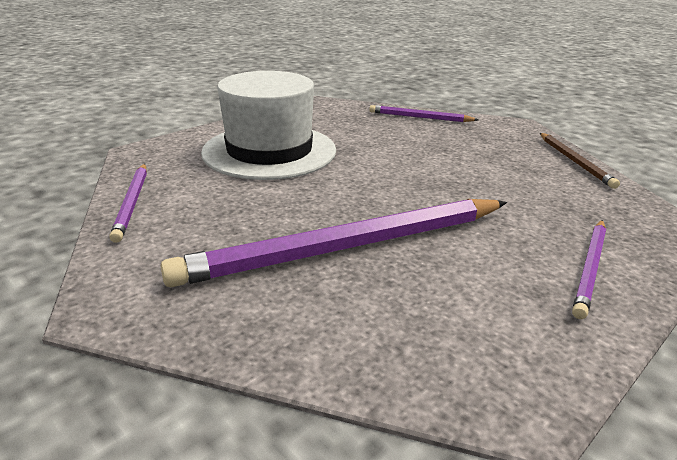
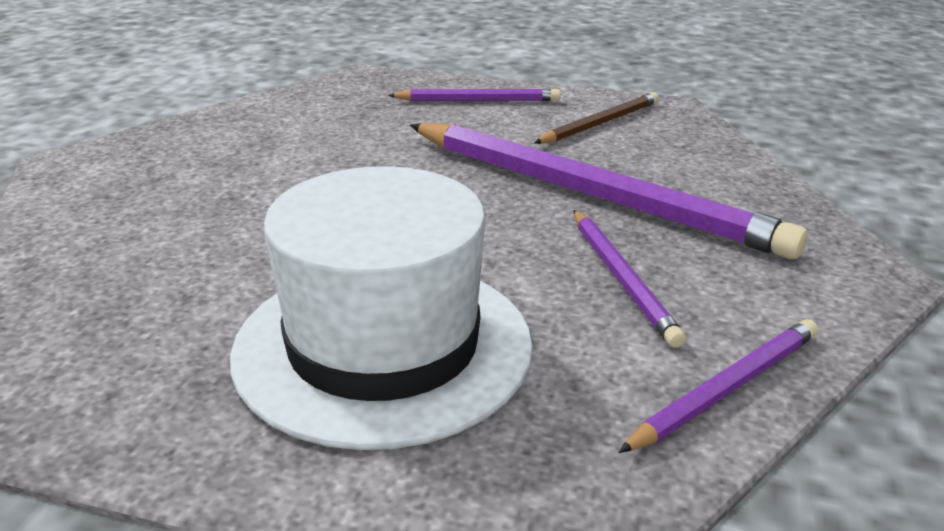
camera: 120 degrees left, 0 degrees up
purple pencil [369,105,478,122] -> purple pencil moved to [574,210,686,348]
brown pencil [540,133,620,189] -> brown pencil moved to [534,92,659,144]

